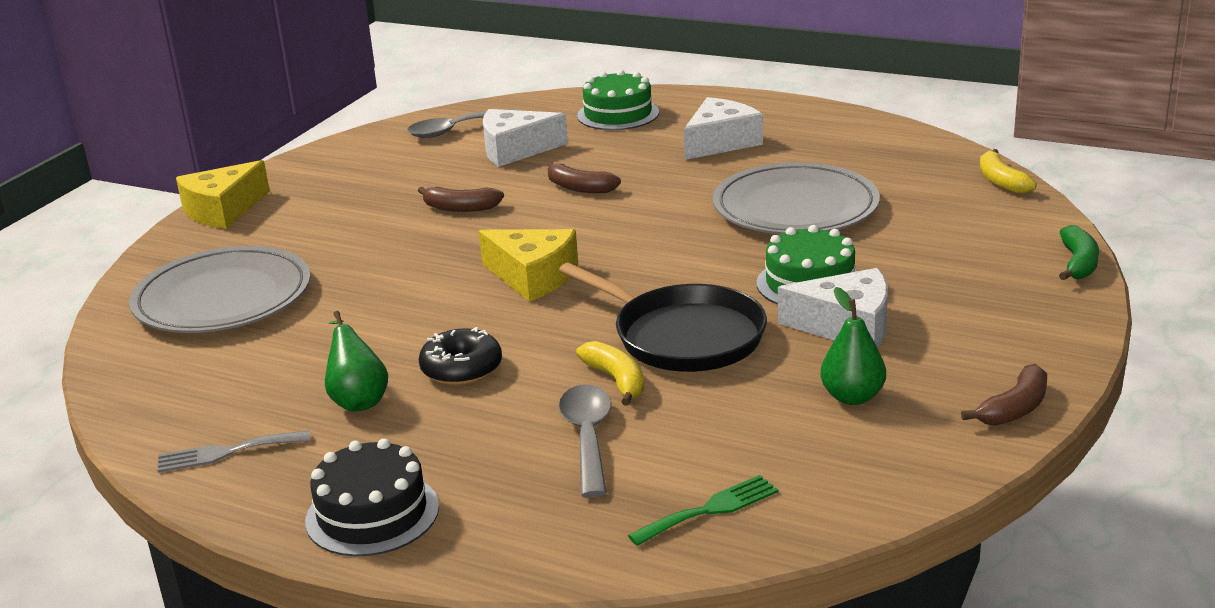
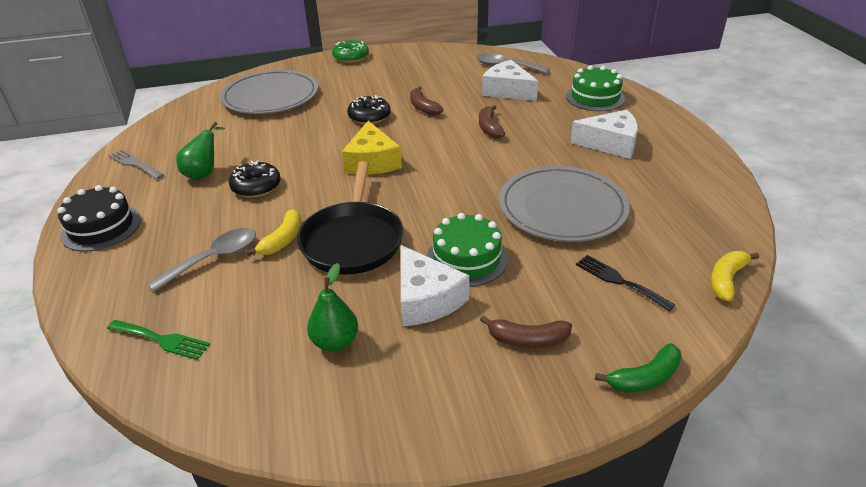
camera: 50 degrees right, 10 degrees up
yellow cheese [176,160,270,229] -> green donut [332,40,369,63]
brown banana [961,364,1047,426] -> brown banana moved to [480,315,572,348]
none -> black donut [347,95,391,124]
none -> black fork [576,255,675,311]

